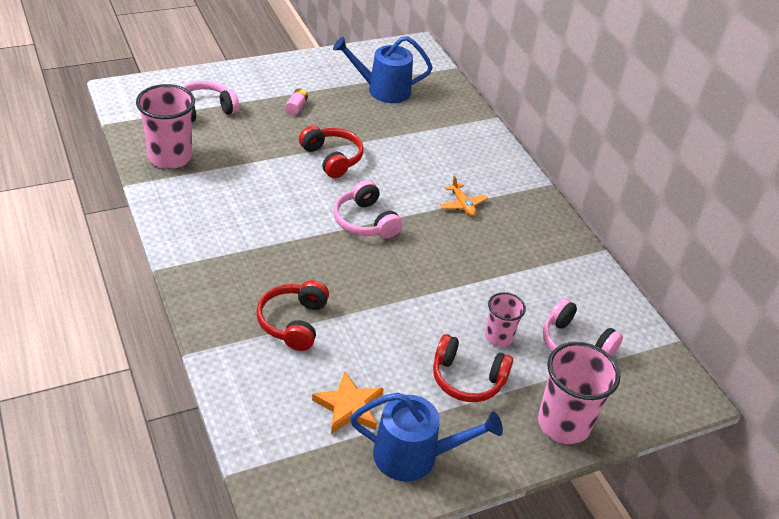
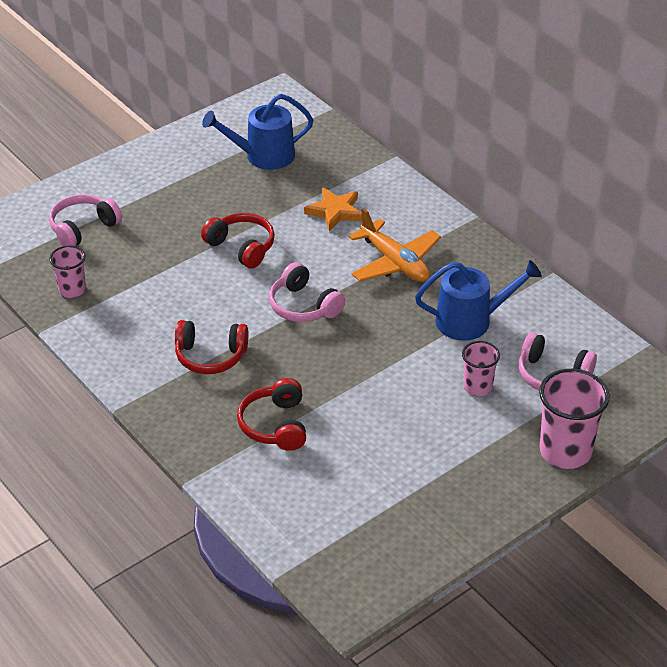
camera: 10 degrees left, 0 degrees up
pink cup [136,84,195,169] -> pink cup [49,246,86,298], size x0.58
pink battery [285,89,308,116] -> none
orange star [312,371,384,434] -> orange star moved to [304,187,362,231]
blue watering can [350,393,503,482] -> blue watering can moved to [415,260,542,341]
red headphones [433,334,513,402] -> red headphones moved to [175,320,248,374]
orange plane [440,176,488,216] -> orange plane [348,208,441,282], size x1.94

